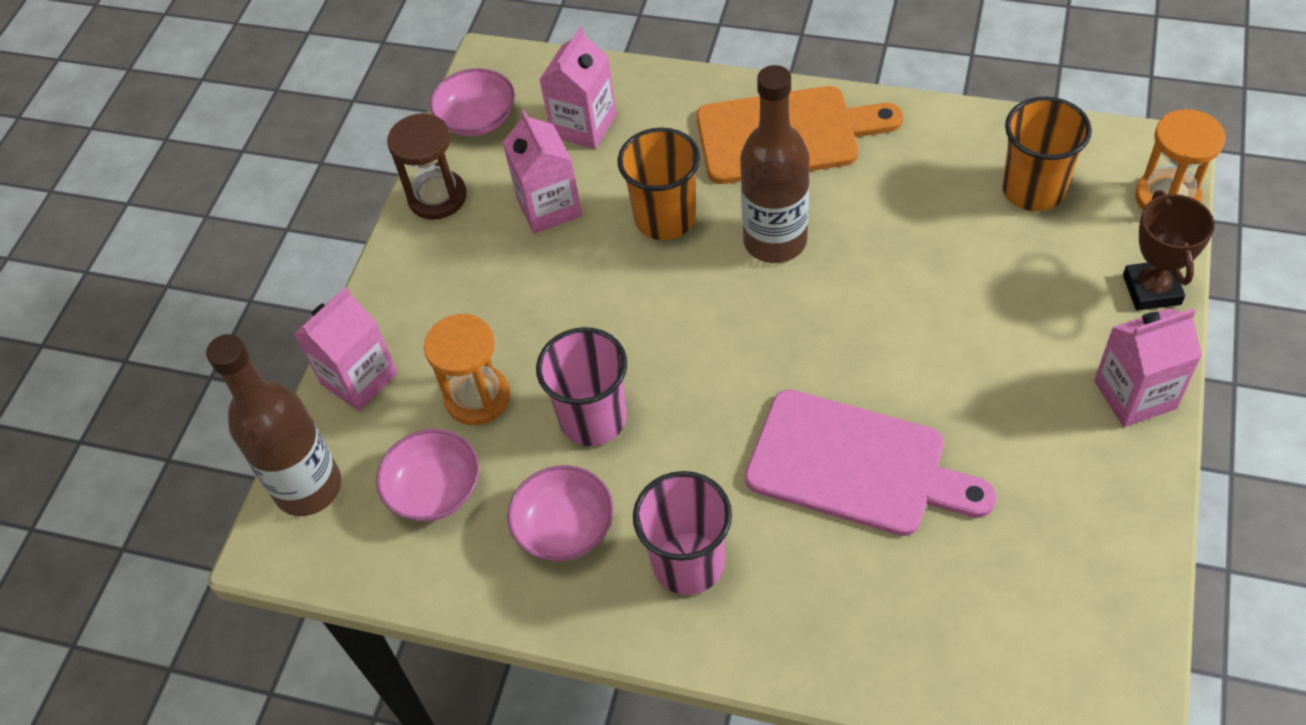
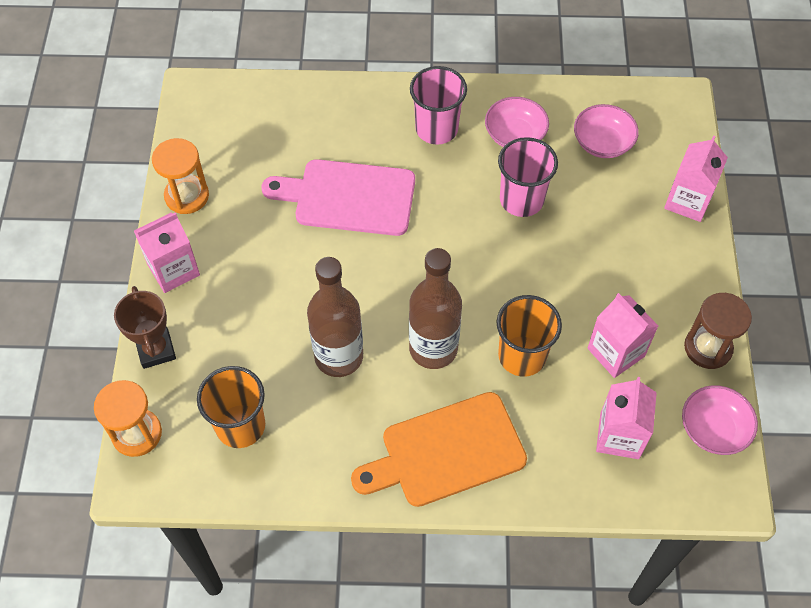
camera: 160 degrees right, 5 degrees up
brown bottle [206,334,341,516] -> brown bottle moved to [307,257,363,377]
orange hourglass [424,314,510,425] -> orange hourglass moved to [152,138,209,214]

